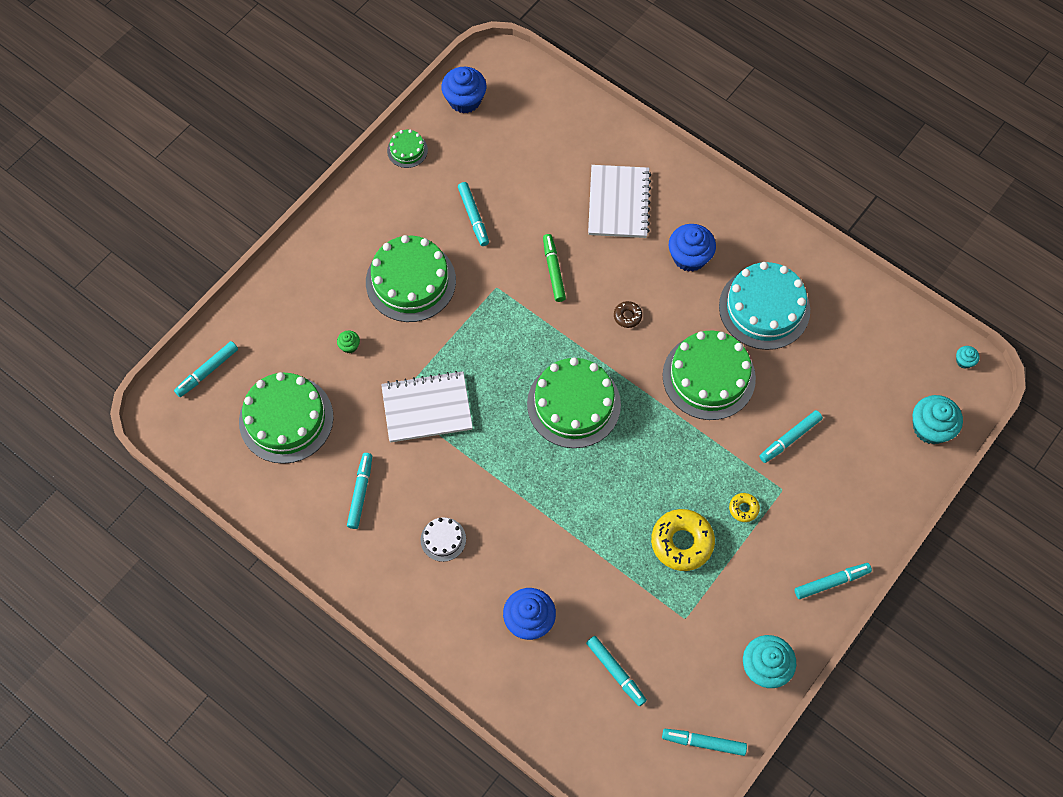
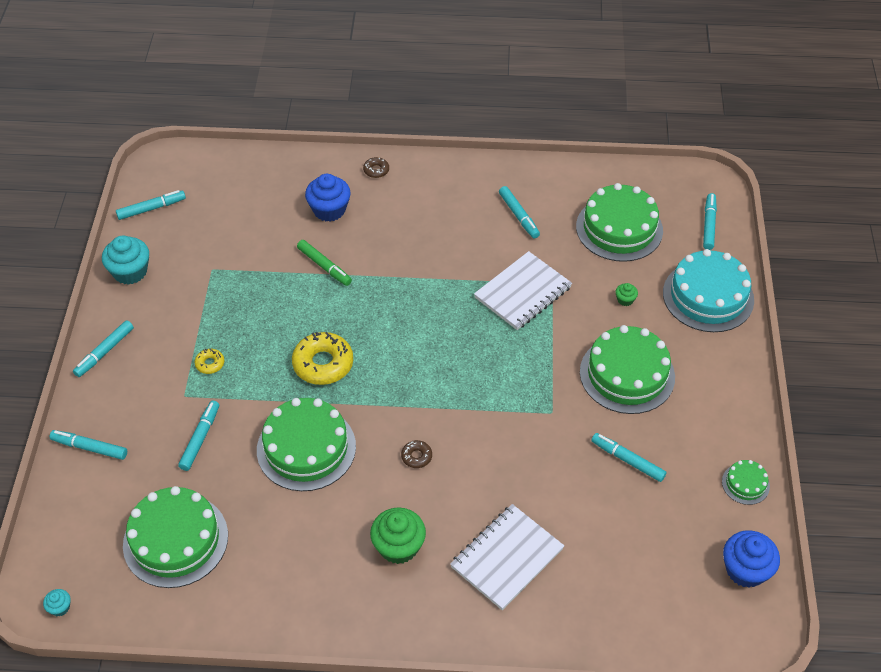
camera: 145 degrees right, 15 degrees down
white cake [421,517,466,562] -> none
green cake [527,357,621,448] -> green cake moved to [123,486,228,588]
green marker [543,234,566,302] -> green marker moved to [297,240,352,286]
turquoise marker [586,636,647,706] -> turquoise marker moved to [50,430,127,460]
white notebook [588,165,651,238] -> white notebook turned 75 degrees clockwise [450,504,564,610]
yellow donut [651,509,715,571] -> yellow donut moved to [292,332,353,385]
blue cupcake [669,224,716,272] -> green cupcake [370,508,426,564]
turquoise cake [719,262,810,350] -> turquoise cake moved to [663,249,754,332]
turquoise cupcake [913,395,963,444] -> none
none -> brown donut [363,157,389,178]

